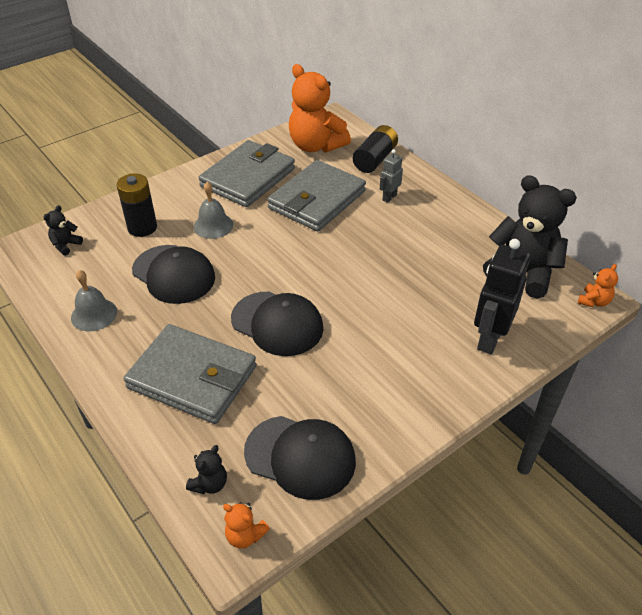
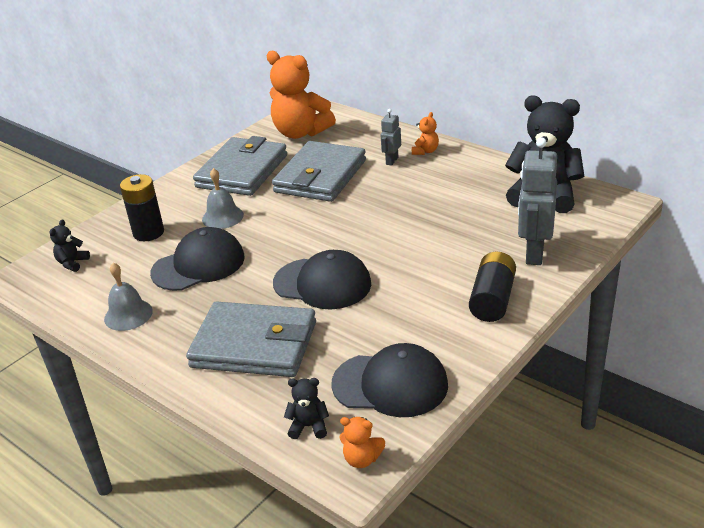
camera: 10 degrees left, 10 degrees down
black cap [132,245,215,304] -> black cap turned 60 degrees counterclockwise [150,227,245,291]
black teddy bear [186,445,227,494] -> black teddy bear turned 105 degrees counterclockwise [284,378,329,439]
black battery [353,125,398,173] -> black battery moved to [469,251,516,322]
black robot [474,239,531,354] -> grey robot [518,138,557,265]
orange teddy bear [578,264,618,307] -> orange teddy bear moved to [412,112,439,155]

